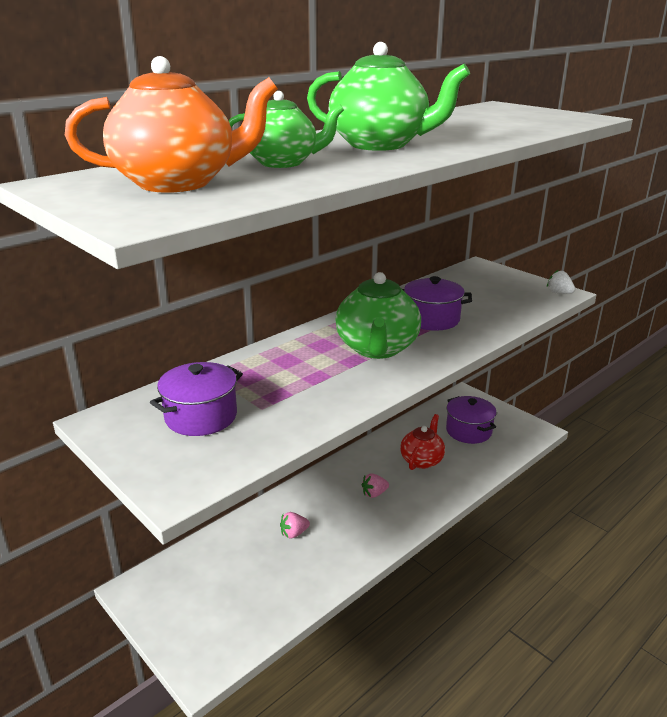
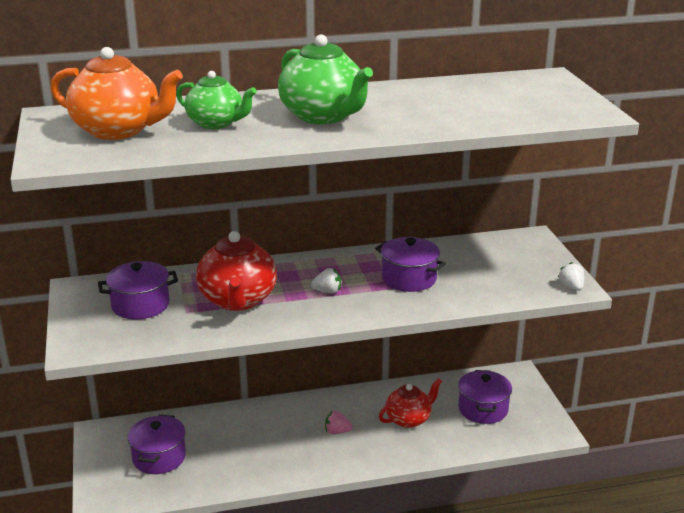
camera: 30 degrees right, 0 degrees up
pink strawberry [280,512,310,539] -> none
green teapot [335,272,421,359] -> white strawberry [311,268,341,294]
none -> purple pot [128,415,186,474]
none -> red teapot [196,231,277,311]

